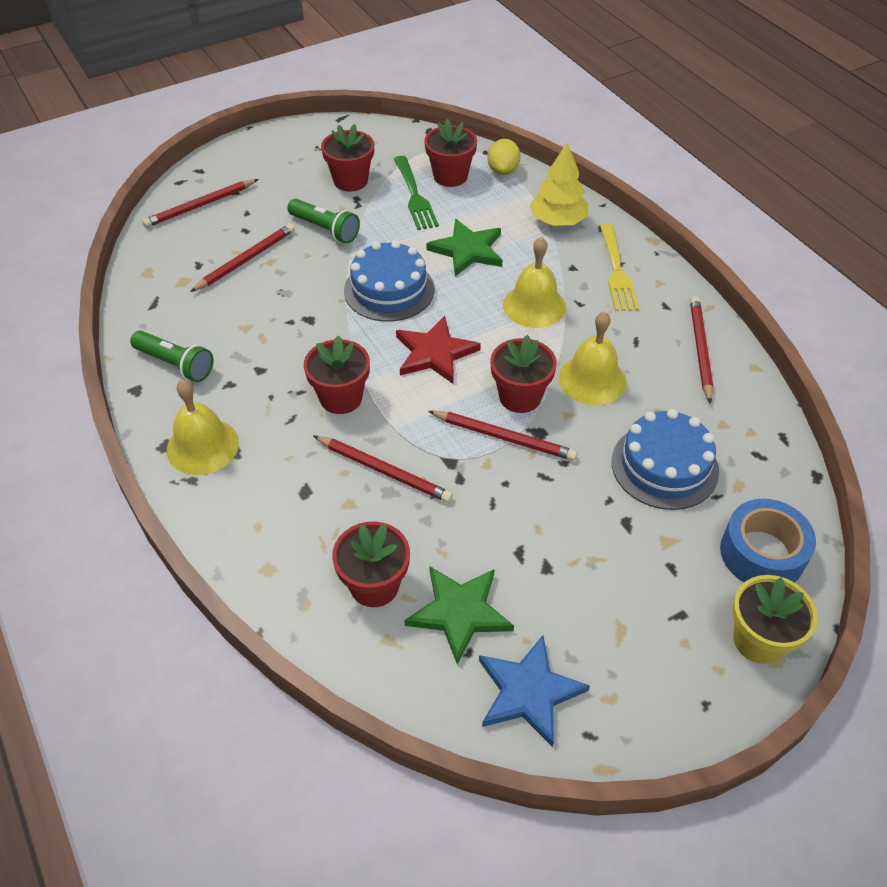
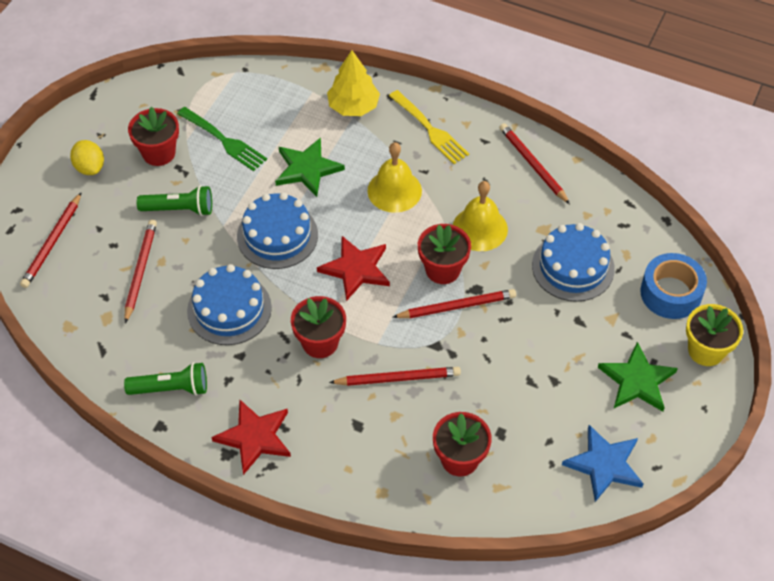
camera: 35 degrees left, 5 degrees up
yellow bell [167,380,239,475] -> red star [212,400,291,475]
green star [405,567,514,665] -> green star moved to [598,342,678,412]
red flower pot [424,119,477,187] -> none
yellow lemon [487,139,520,175] -> yellow lemon moved to [70,140,104,175]
none -> blue cake [187,264,272,345]

